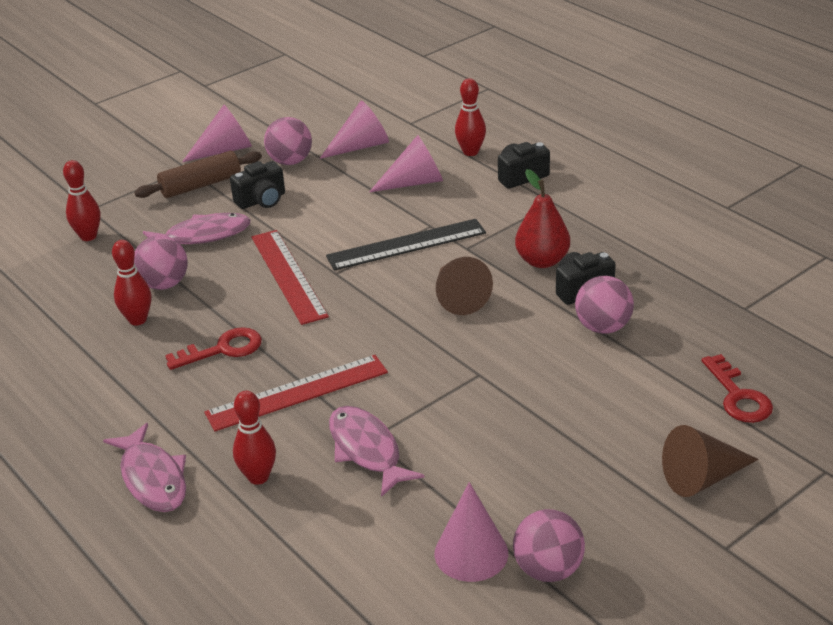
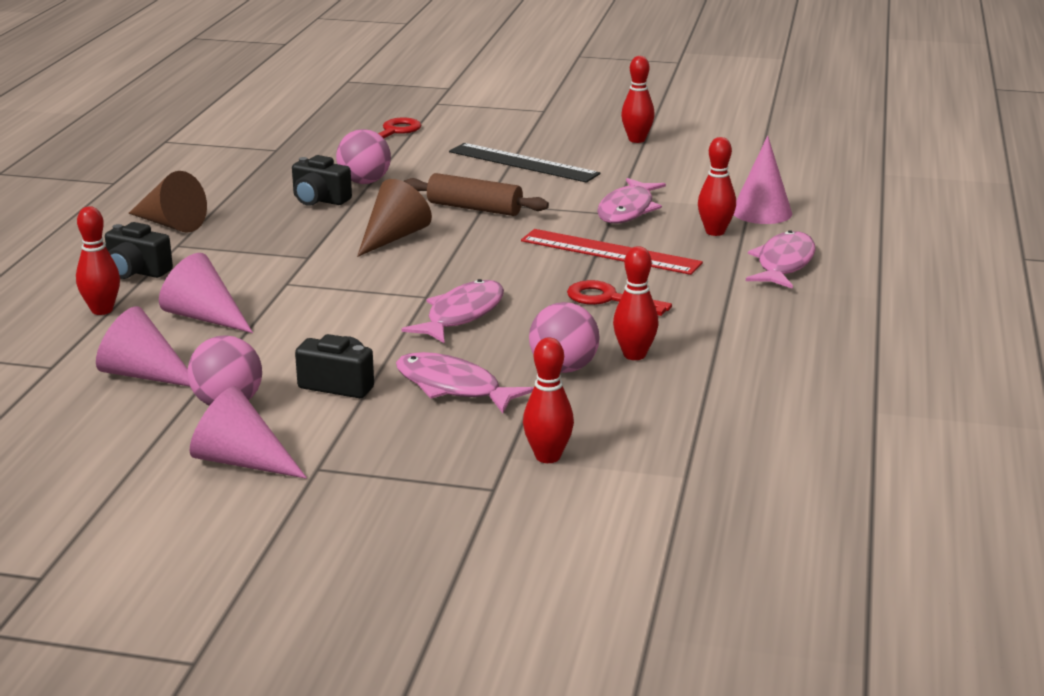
camera: 130 degrees left, 10 degrees down
brown rolling pin [134,151,262,198] -> brown rolling pin moved to [403,173,549,216]
red ruler [251,230,329,325] -> pink fish [401,279,504,343]
black ruler [326,219,486,271] -> black ruler moved to [449,143,600,183]
pink cone [435,482,508,582] -> pink cone moved to [734,136,792,224]
pink ball [513,509,585,582] -> red bowling pin [621,56,655,143]
red pear [515,169,570,268] -> none
brown cone [662,425,759,497] -> brown cone moved to [128,171,207,233]

